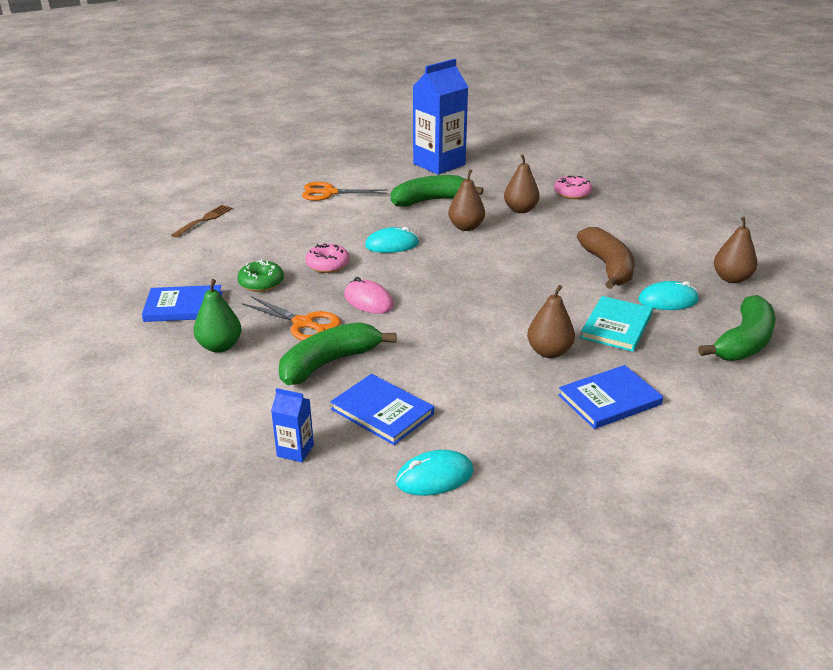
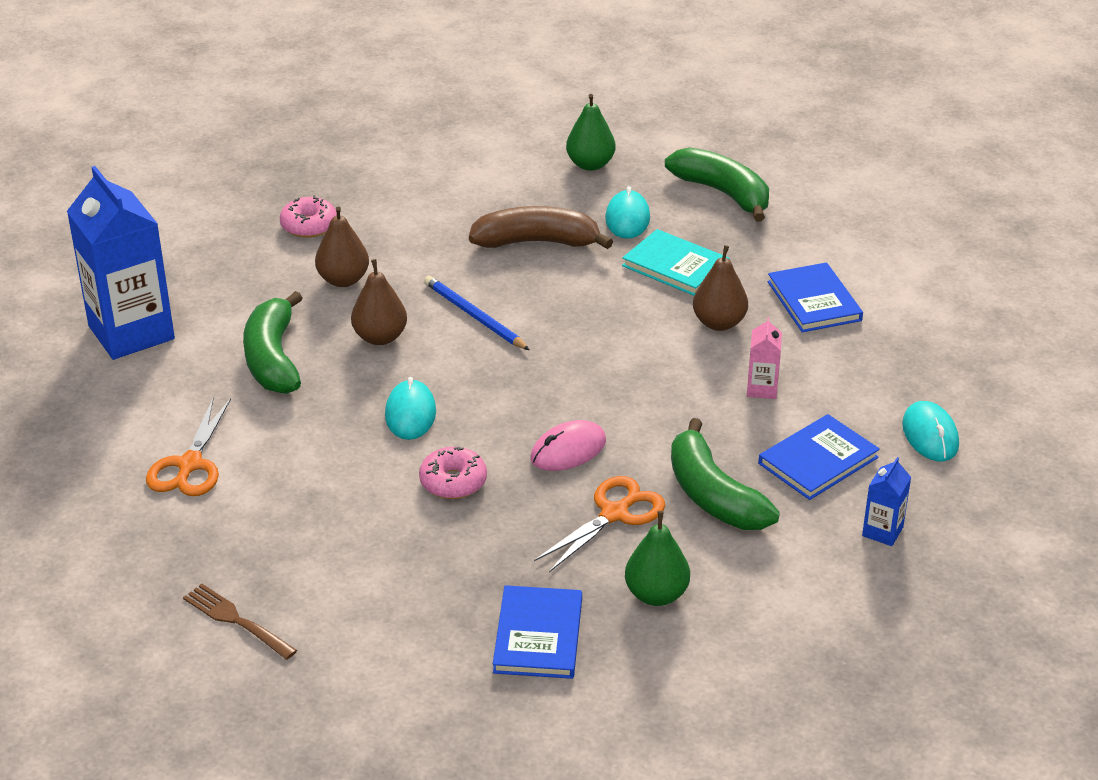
camera: 80 degrees left, 5 degrees up
green donut [237,259,284,292] -> none
brown pear [714,217,757,283] -> green pear [566,94,615,171]
none -> blue pencil [424,276,530,350]
none -> pink carton [747,317,782,399]

